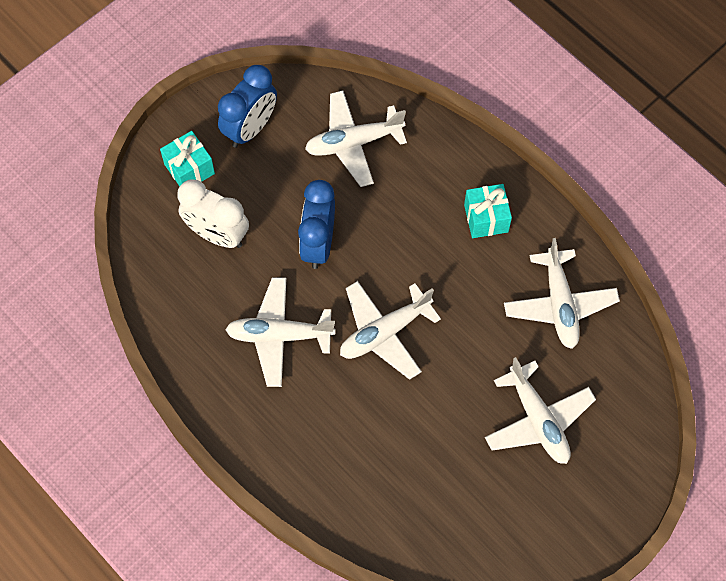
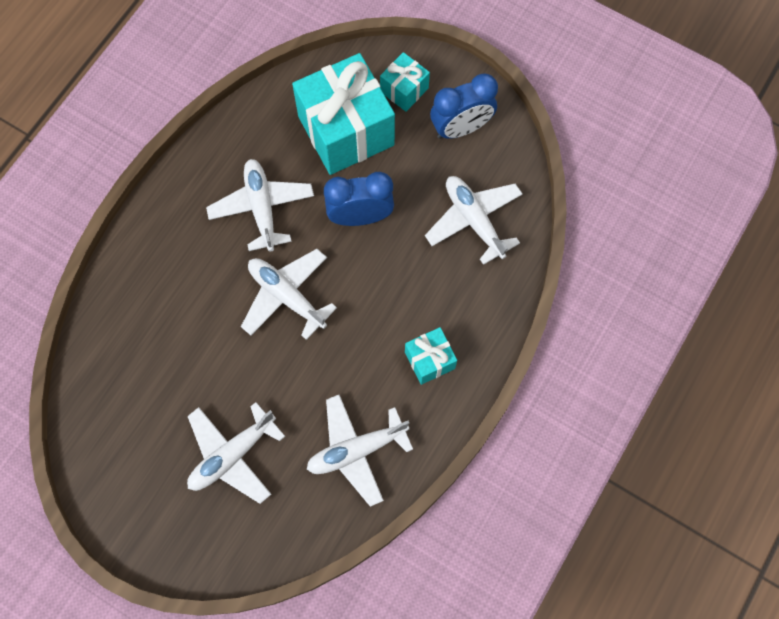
camera: 75 degrees right, 5 degrees up
white clock [178,179,249,248] -> turquoise gift [292,53,395,175]
blue clock [218,65,277,148] -> blue clock turned 45 degrees counterclockwise [430,73,498,139]

